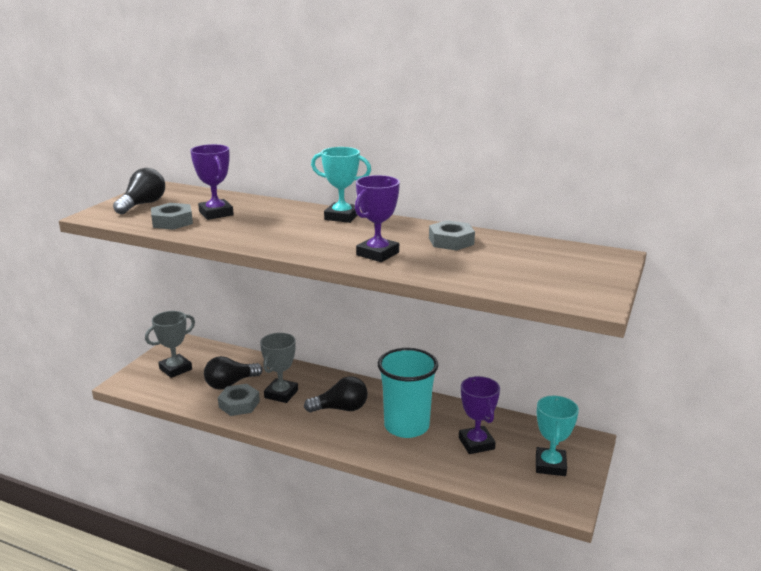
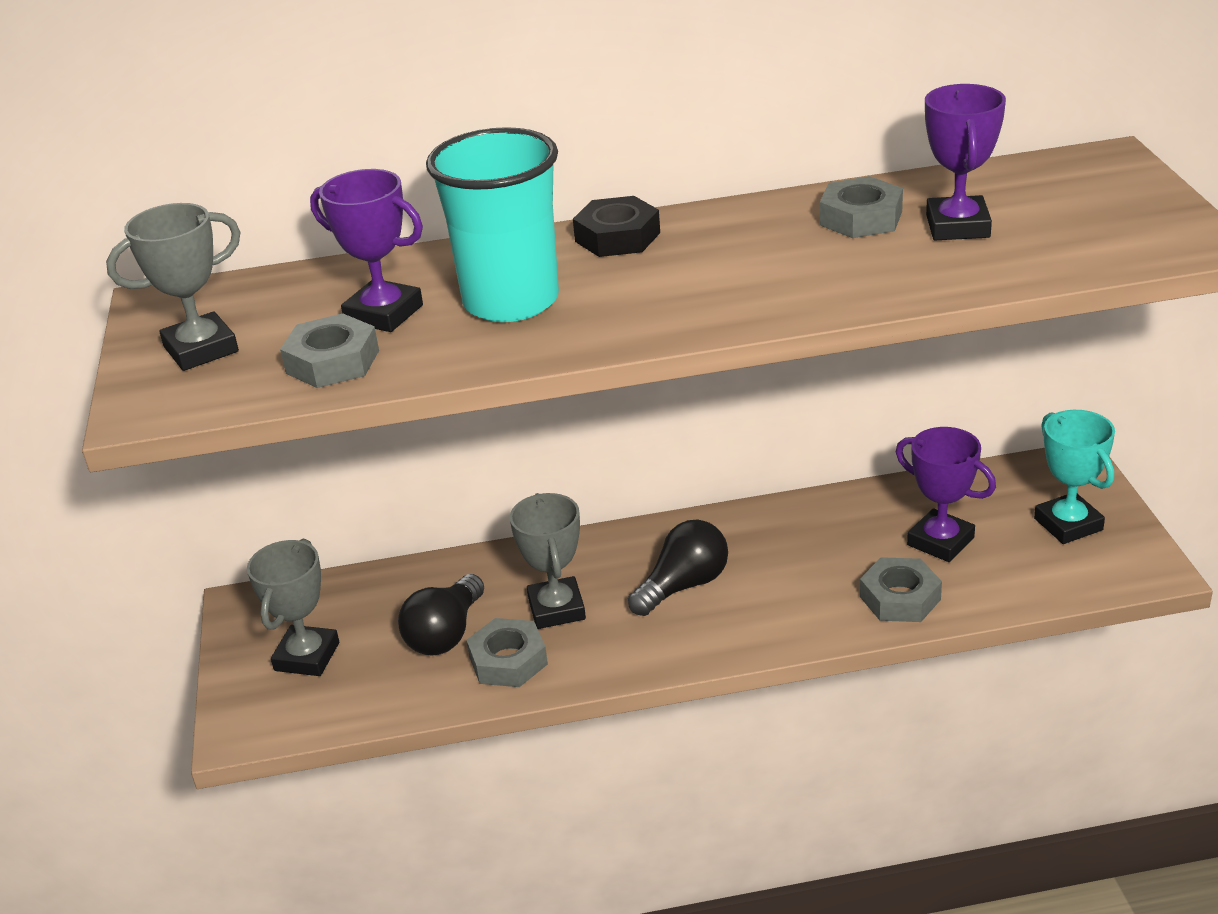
camera: 30 degrees left, 10 degrees up
black light bulb [113,168,165,214] -> grey trophy [106,203,241,371]
turquoise trophy [311,147,371,223] -> black nut [573,196,660,257]
purple trophy [355,175,400,262] -> purple trophy moved to [925,84,1006,240]
turquoise cup [378,348,438,438] -> turquoise cup moved to [426,127,559,322]
none -> grey nut [860,557,942,622]

